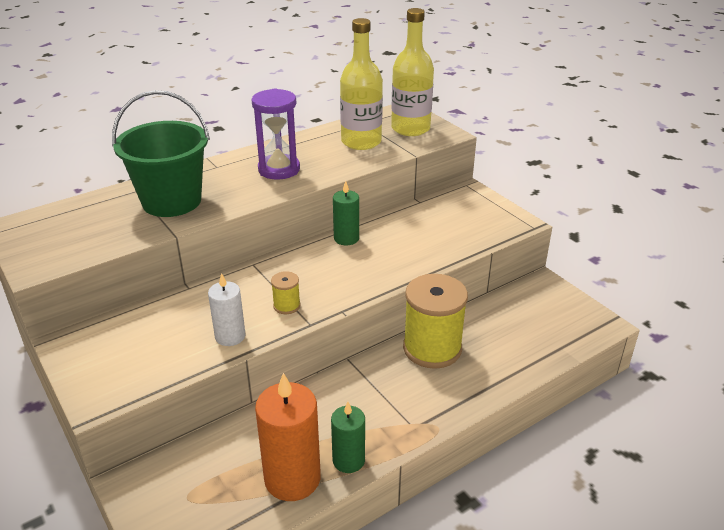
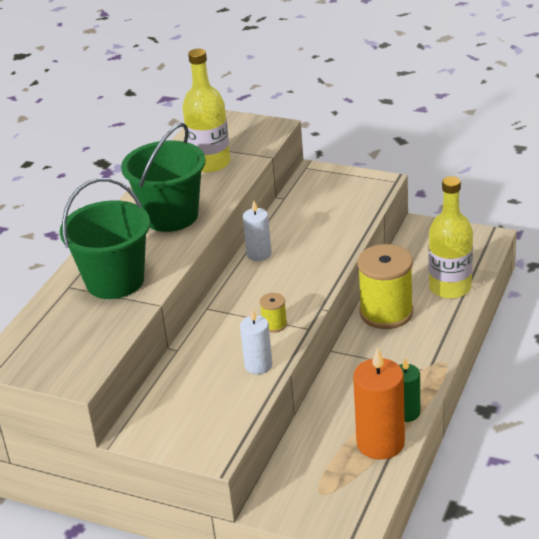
camera: 30 degrees left, 0 degrees up
purple hourglass [251,88,300,180] -> green bucket [121,123,206,232]
green candle [333,181,359,246] -> white candle [243,201,271,261]
yellow bottle [391,8,434,136] -> yellow bottle moved to [429,176,473,299]

